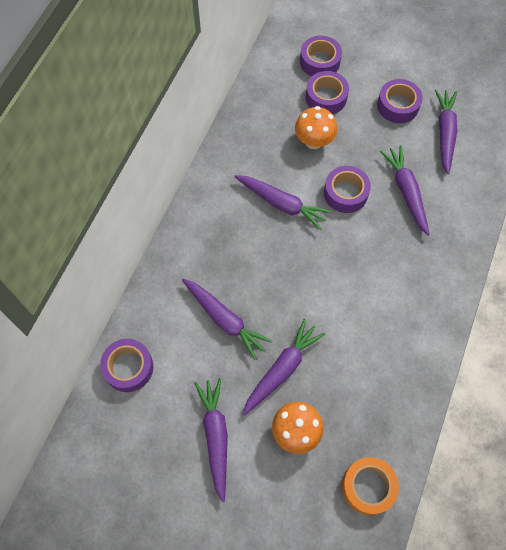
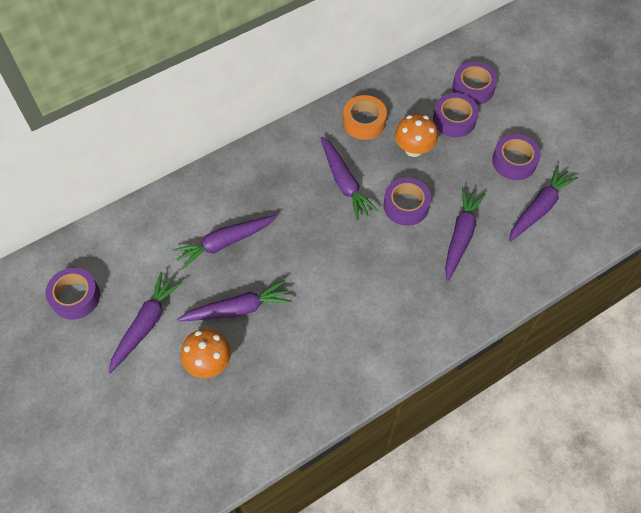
camera: 35 degrees right, 5 degrees down
purple tape [100,339,153,392] -> purple tape moved to [46,268,100,320]
purple carrot [182,279,272,360] -> purple carrot turned 75 degrees clockwise [172,215,277,270]
orange tape [342,457,399,515] -> orange tape moved to [343,95,387,140]

